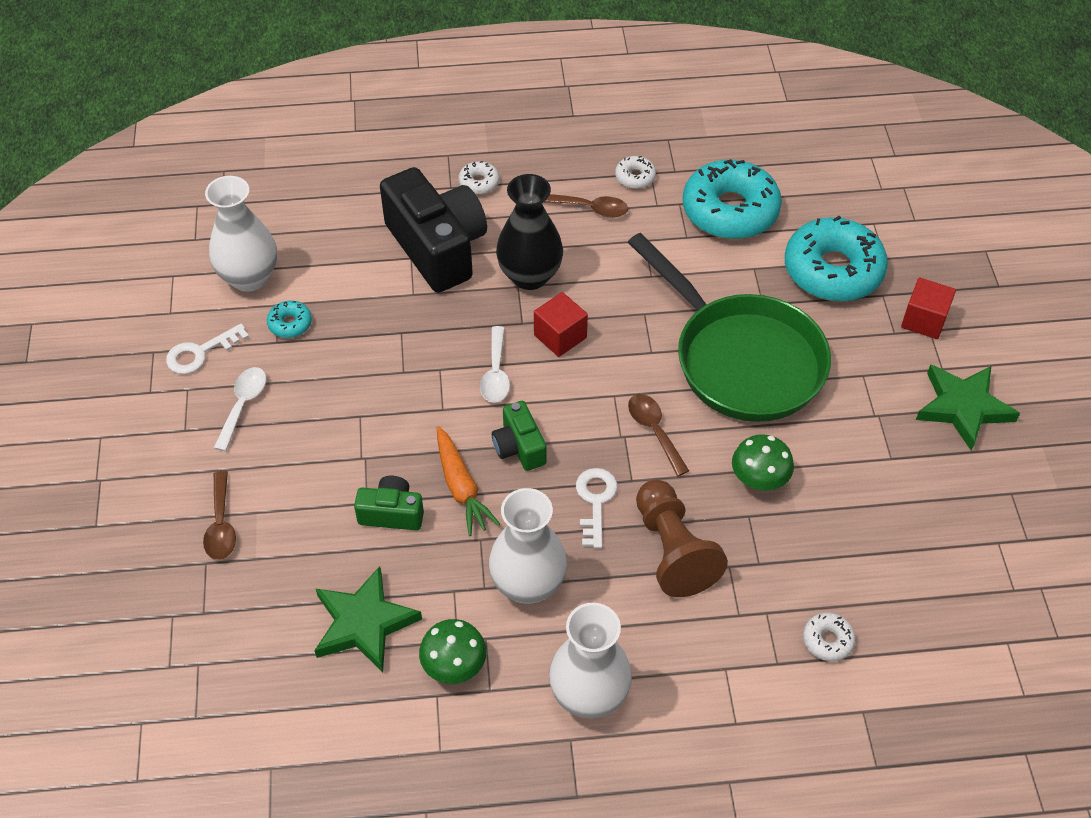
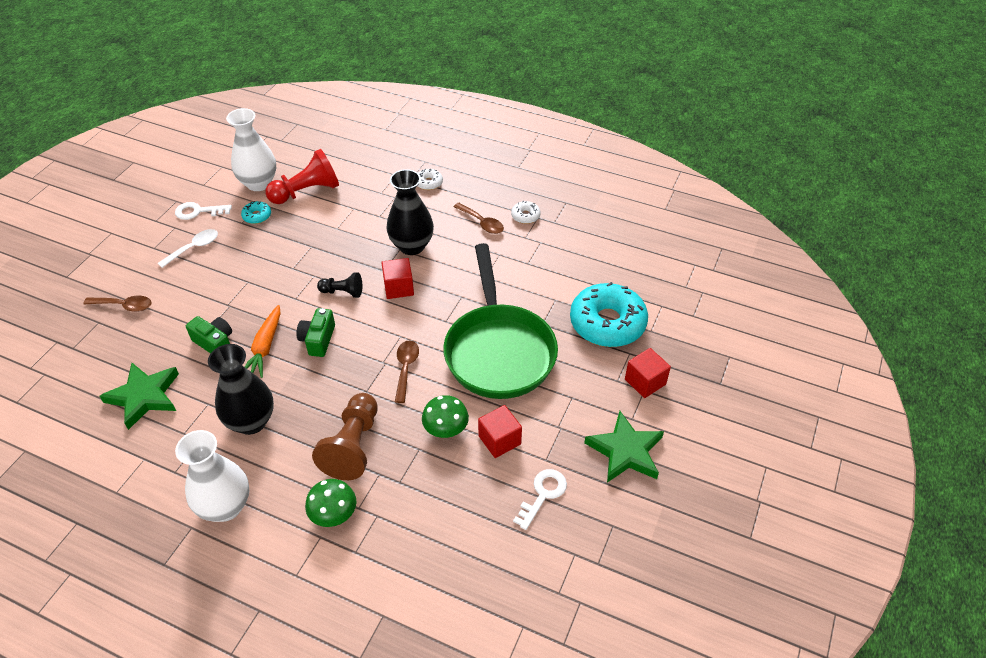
camera: 30 degrees right, 5 degrees down
brown spoon [203,471,236,560] -> brown spoon turned 105 degrees counterclockwise [83,296,152,312]
black camera [380,167,487,293] -> none
green mushroom [419,619,487,684] -> green mushroom moved to [305,479,356,527]
white spoon [480,326,510,403] -> black pawn [317,272,362,298]
white vase [489,488,567,604] -> black vase [208,344,274,435]
white key [576,468,617,548] -> white key moved to [513,469,567,530]
turquoise donut [683,159,782,239] -> none
white donut [803,613,856,661] -> none
none -> red pawn [265,149,339,204]
none -> red cube [478,405,522,458]

